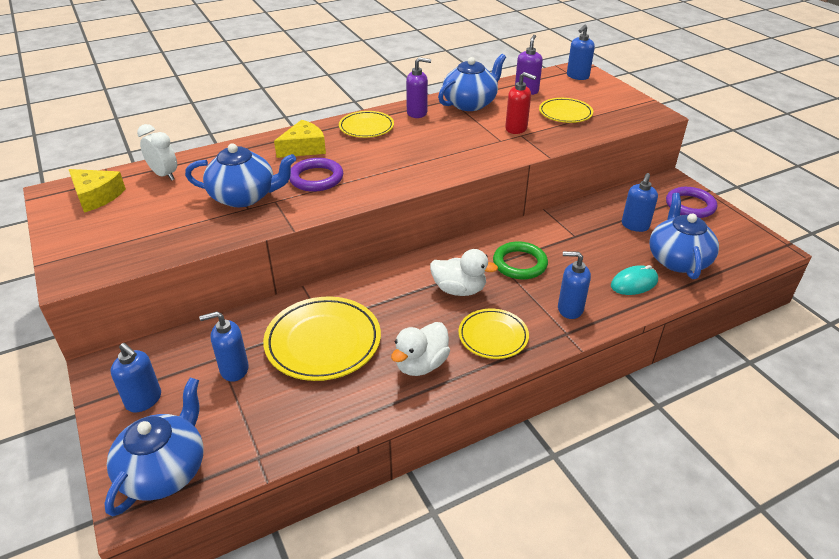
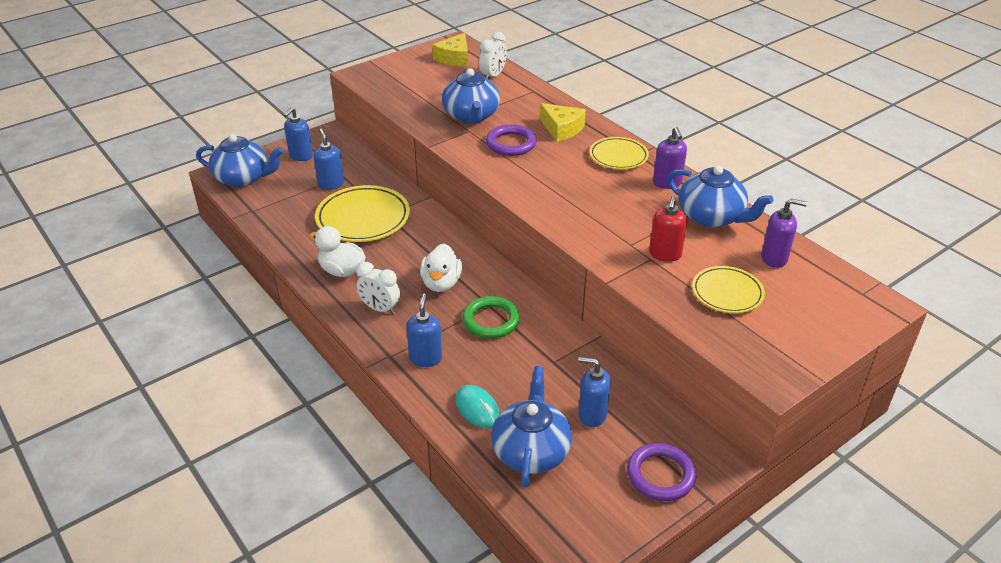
camera: 80 degrees right, 0 degrees up
yellow plate [458,309,529,359] -> white clock [356,262,400,314]
blue soap dispenser [567,25,595,80] -> none
blue teapot [649,193,719,279] -> blue teapot turned 75 degrees counterclockwise [491,366,572,488]

